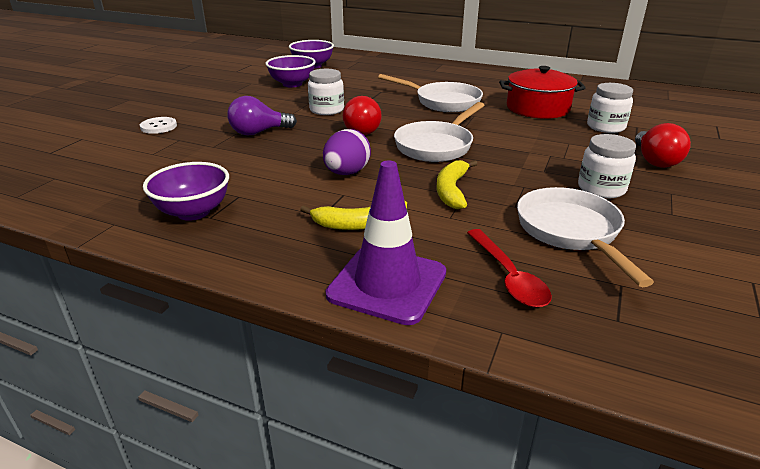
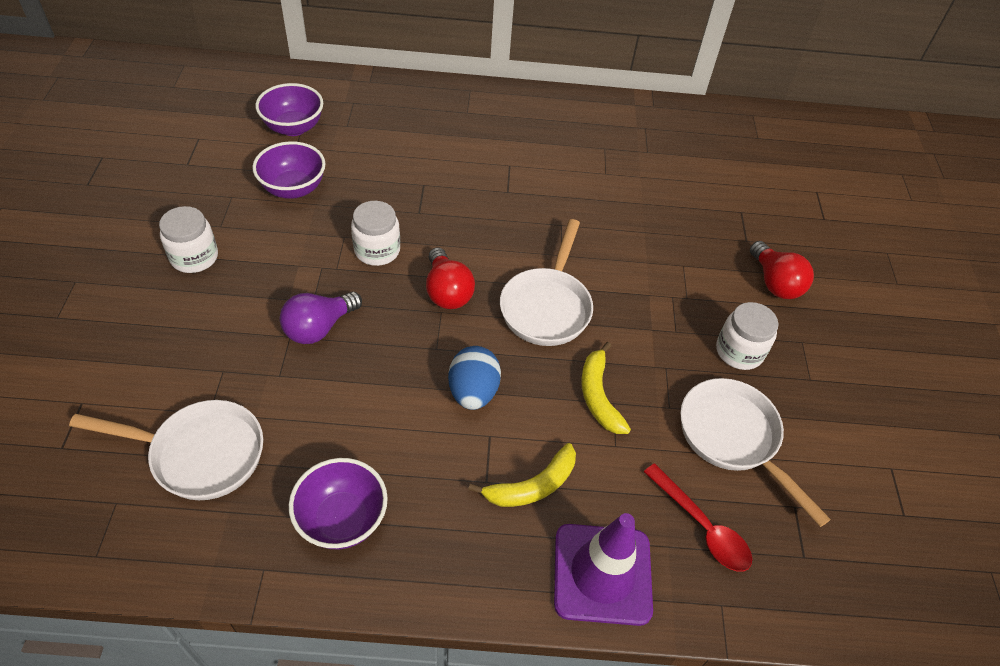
camera: 25 degrees left, 20 degrees up
white button [140,117,177,134] -> none
purple egg [323,129,371,175] -> blue egg [448,346,501,410]
white pan [378,74,483,112] -> white pan moved to [69,400,263,500]
red pot [499,66,586,119] -> none
white jar [587,83,633,133] -> white jar moved to [159,206,218,273]

